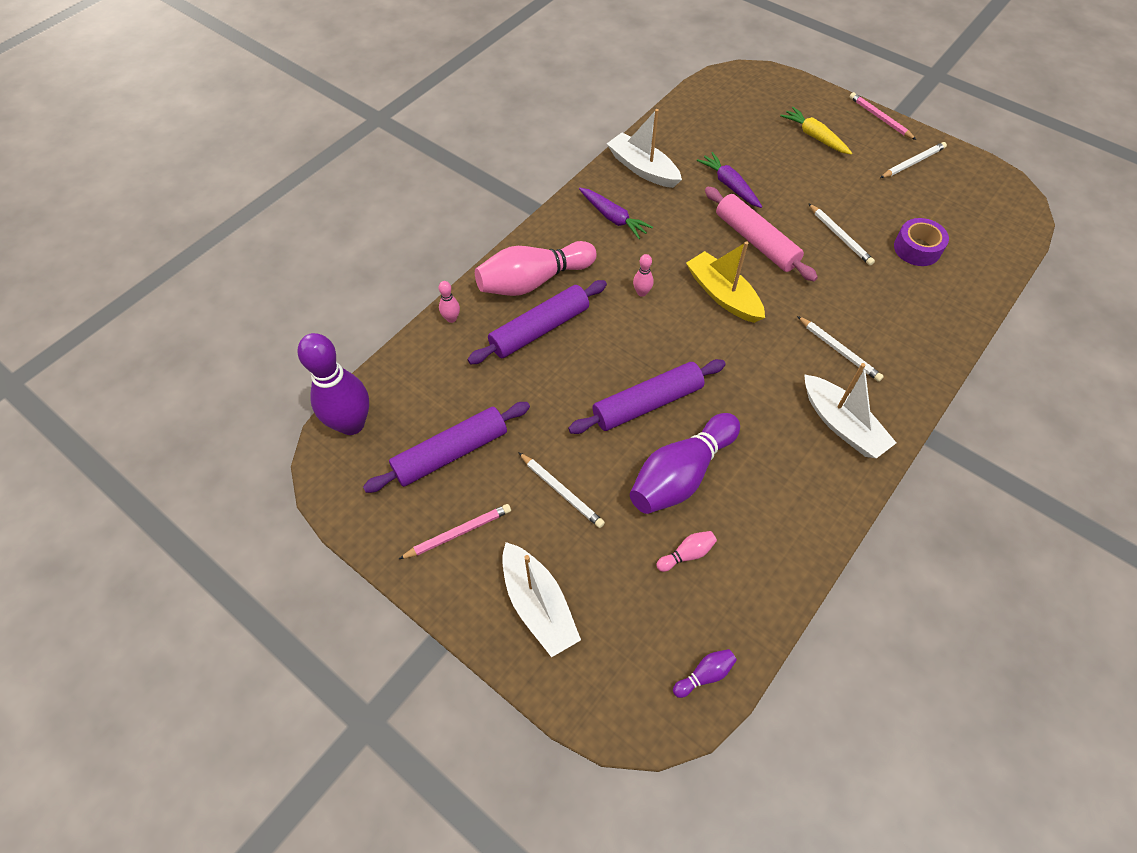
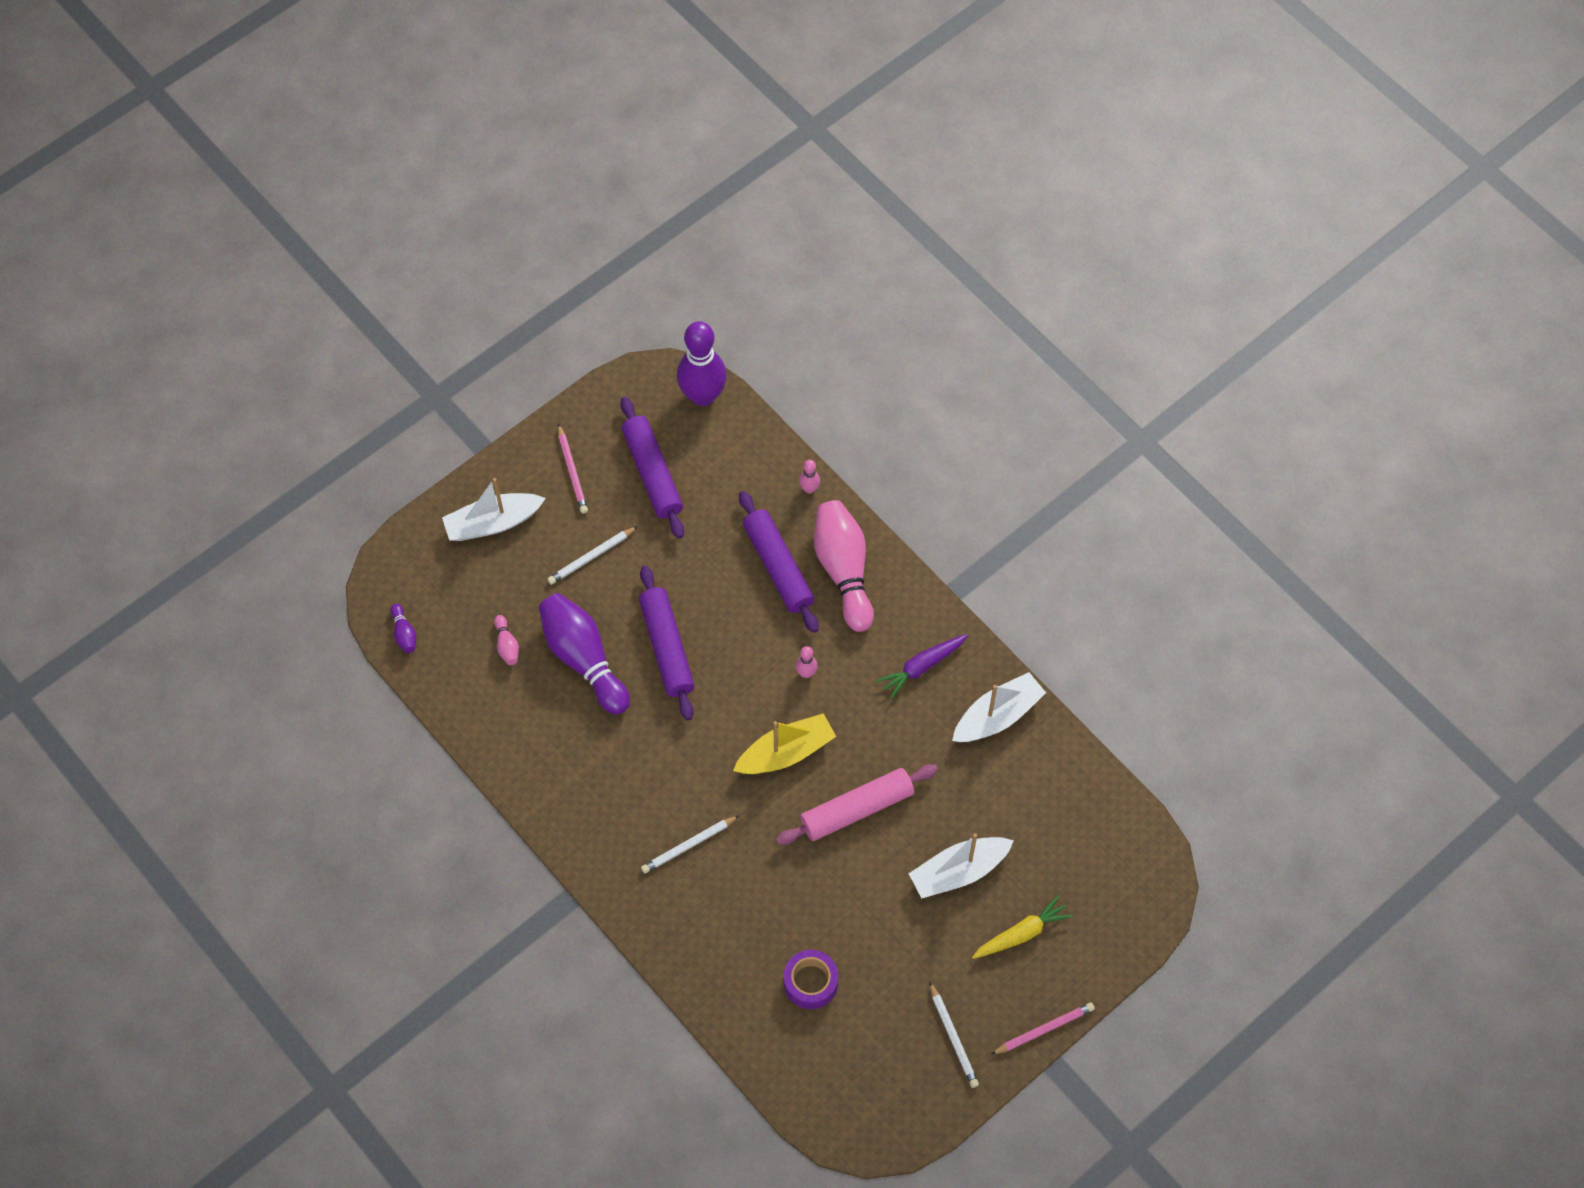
camera: 100 degrees right, 5 degrees up
purple carrot [697,152,762,208] -> none
white boat [804,363,896,458] -> white boat moved to [909,833,1014,898]
white pencil [808,203,875,266] -> none

